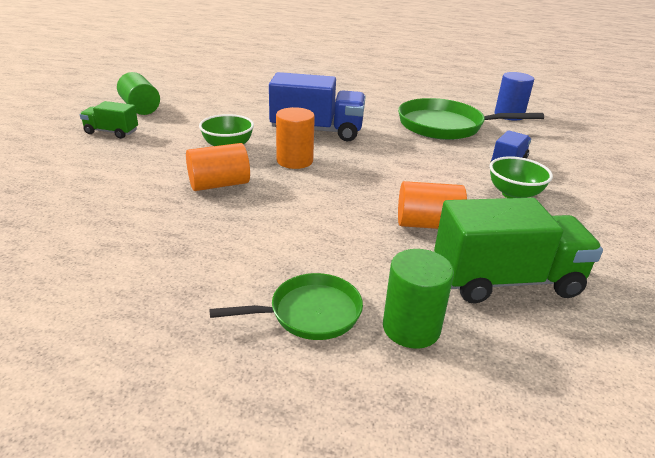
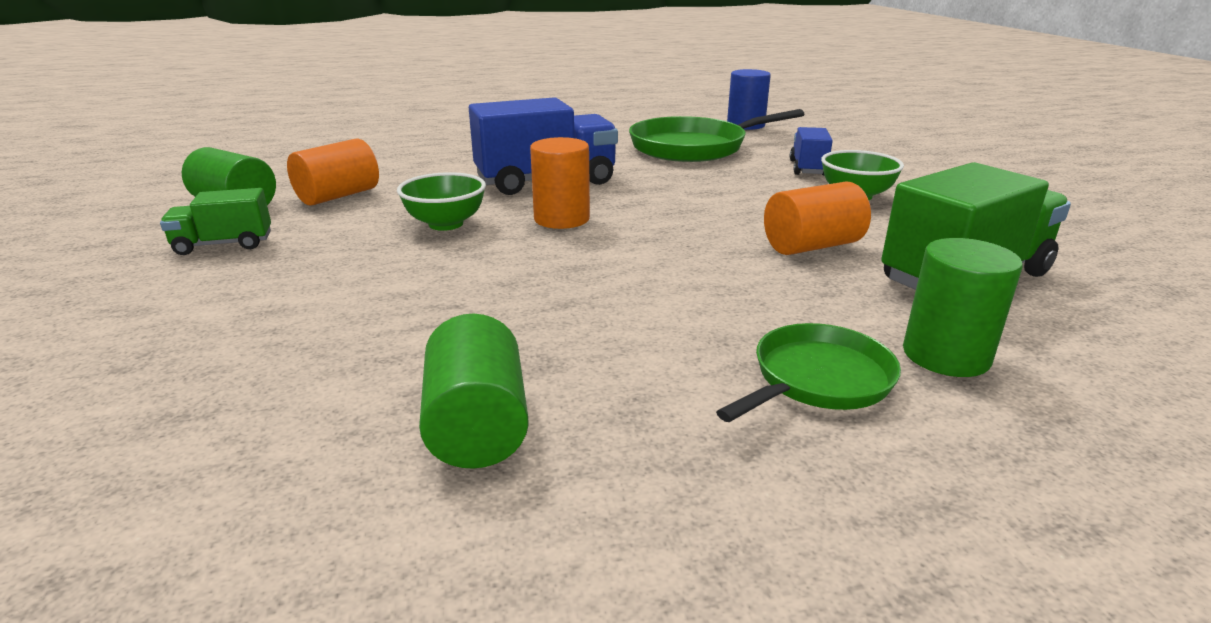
camera: 25 degrees left, 5 degrees down
orange cylinder [186,143,250,191] -> orange cylinder moved to [287,138,379,205]
none -> green cylinder [419,313,529,469]

